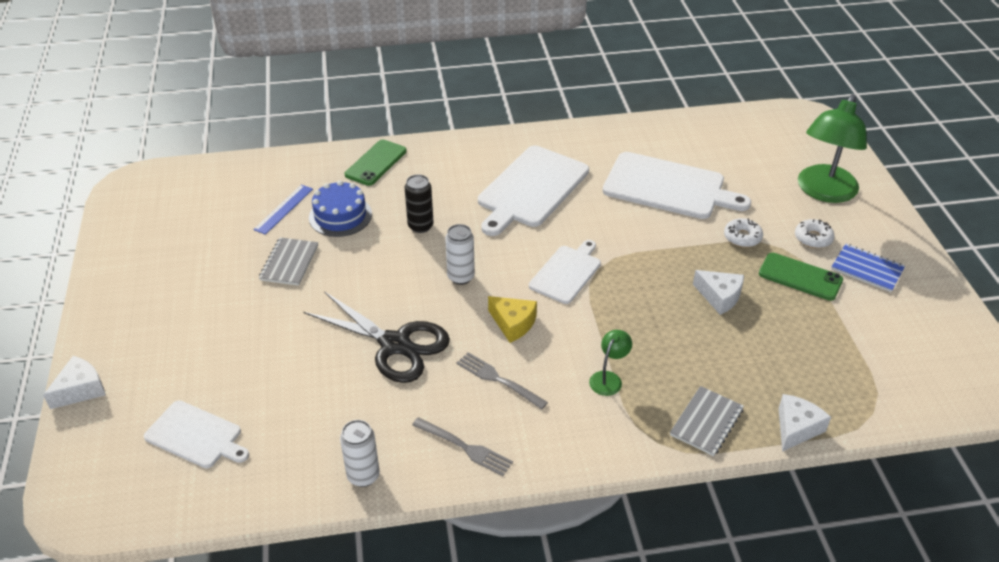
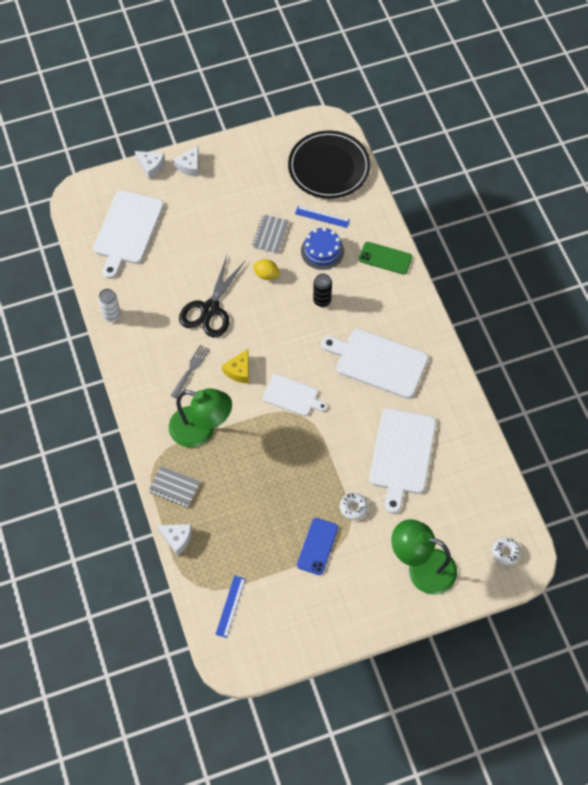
camera: 80 degrees right, 20 degrees up
white cutting board [144,400,249,468] -> white cutting board [93,190,164,279], size x1.68
grey notebook [259,237,318,286] -> grey notebook turned 75 degrees counterclockwise [252,214,289,254]
grey fork [412,417,513,476] -> none
white can [445,224,475,285] -> none
green lamp [589,330,632,396] -> green lamp [169,388,232,447], size x2.26
white cheese [693,270,744,315] -> white cheese moved to [173,145,199,177]
green phone [759,253,843,301] -> blue phone [297,518,338,575]
white donut [795,219,834,248] -> white donut moved to [492,538,521,566]
blue notebook [831,244,905,292] -> none
none -> blue ruler [215,575,245,638]
none -> yellow lemon [253,259,281,280]
none -> black plate [288,130,371,199]

